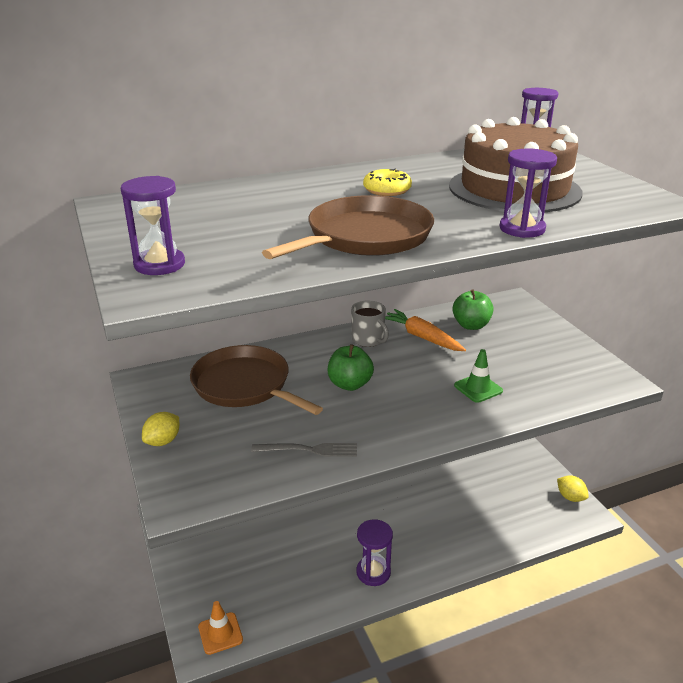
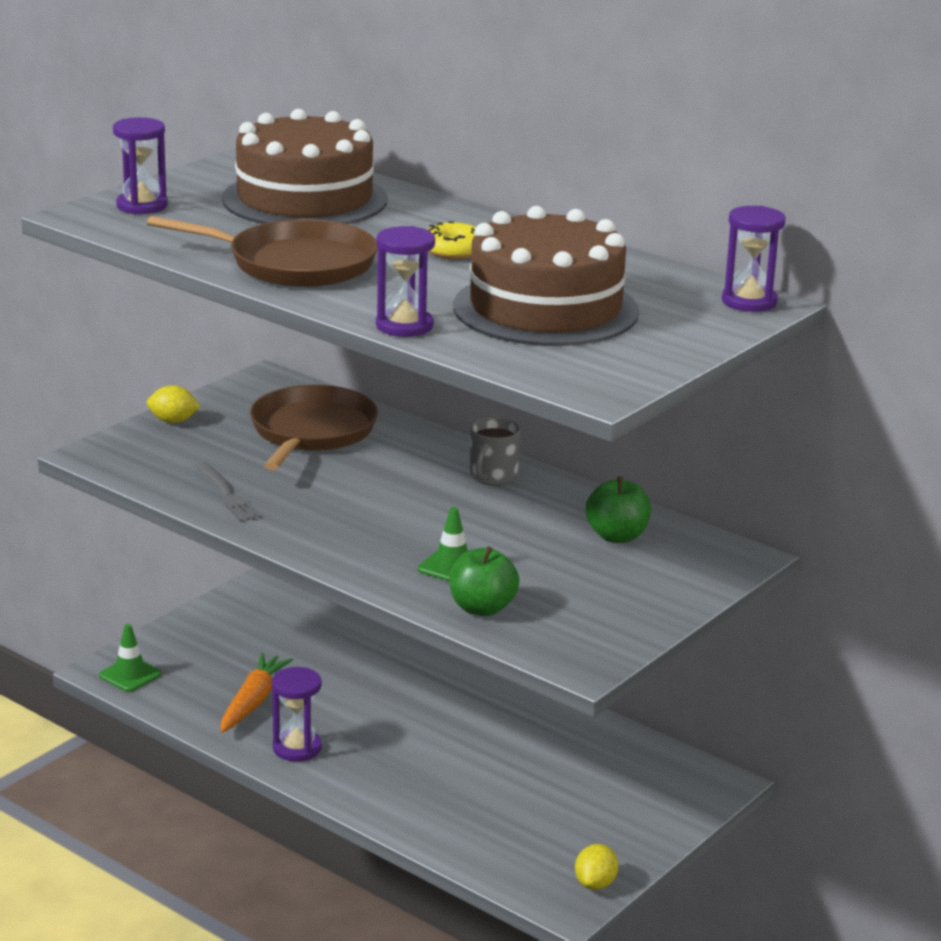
camera: 60 degrees right, 5 degrees down
orange traffic cone [198,601,243,655] -> green traffic cone [99,624,161,692]
green apple [328,344,374,391] -> green apple moved to [449,547,519,616]
orange carrot [385,309,466,351] -> orange carrot moved to [221,653,293,733]
none -> brown cake [222,109,387,224]

